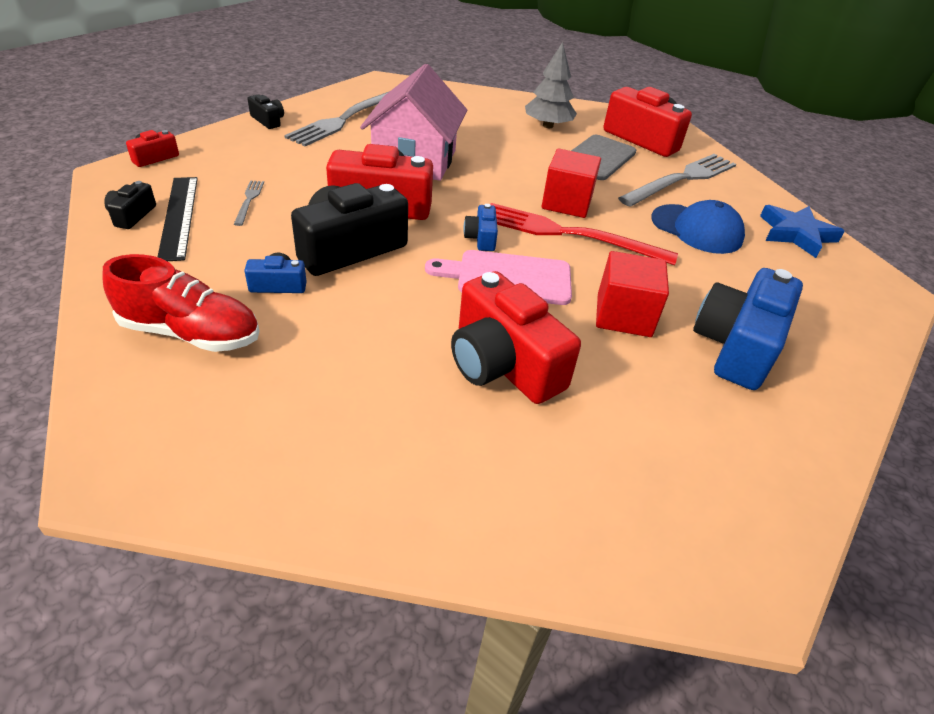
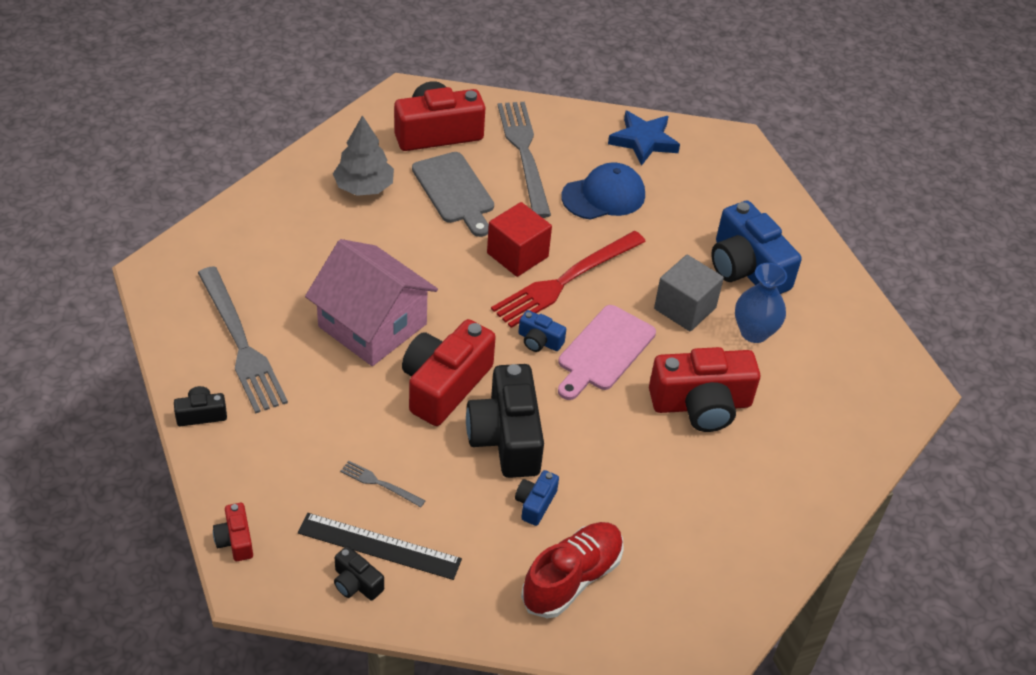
camera: 60 degrees left, 5 degrees up
red cube [596,251,669,337] -> grey cube [654,255,724,331]
none -> blue vase [735,263,787,343]

